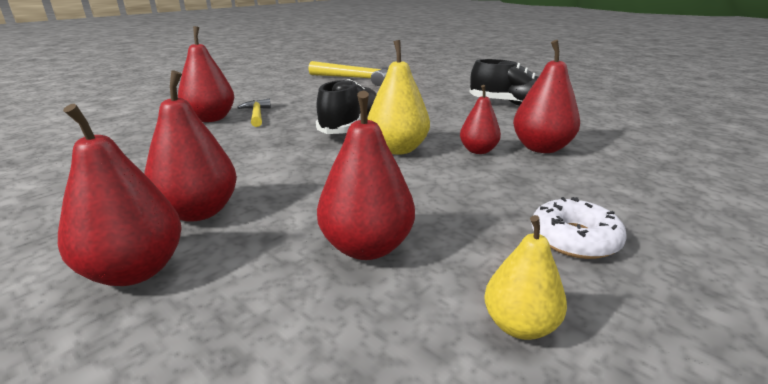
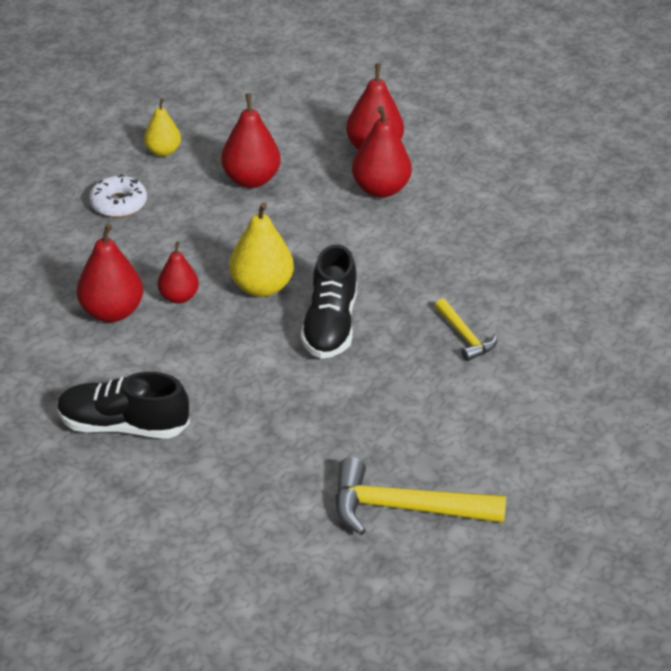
camera: 165 degrees right, 15 degrees up
red pear [178,26,234,122] -> none

